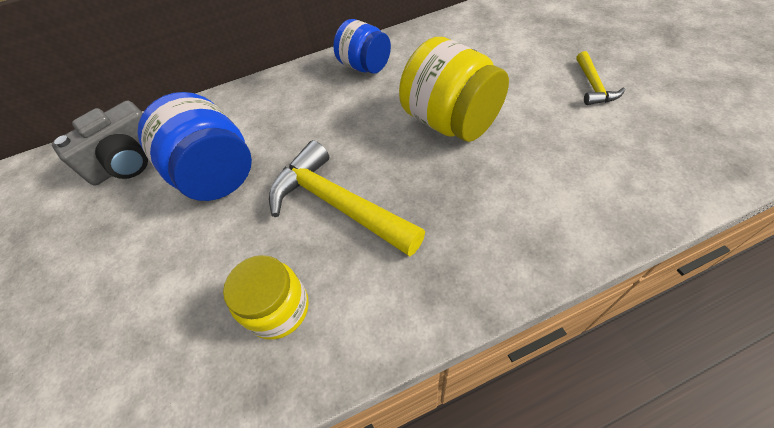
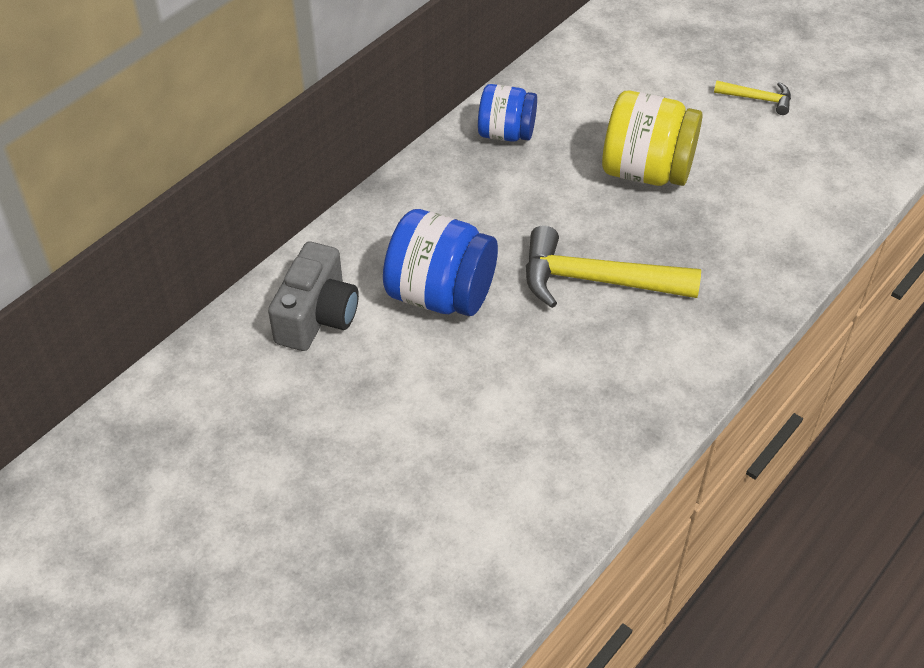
camera: 35 degrees left, 5 degrees down
yellow jar [223,255,309,339] -> none
yellow hammer [576,51,625,105] -> yellow hammer turned 45 degrees counterclockwise [714,81,791,115]

